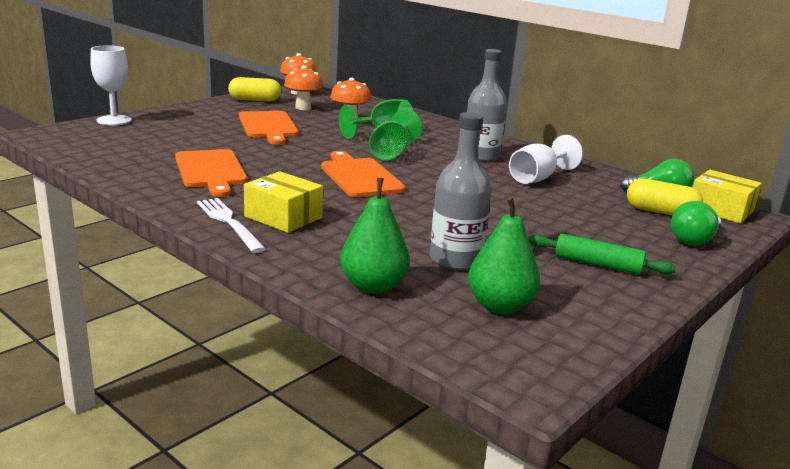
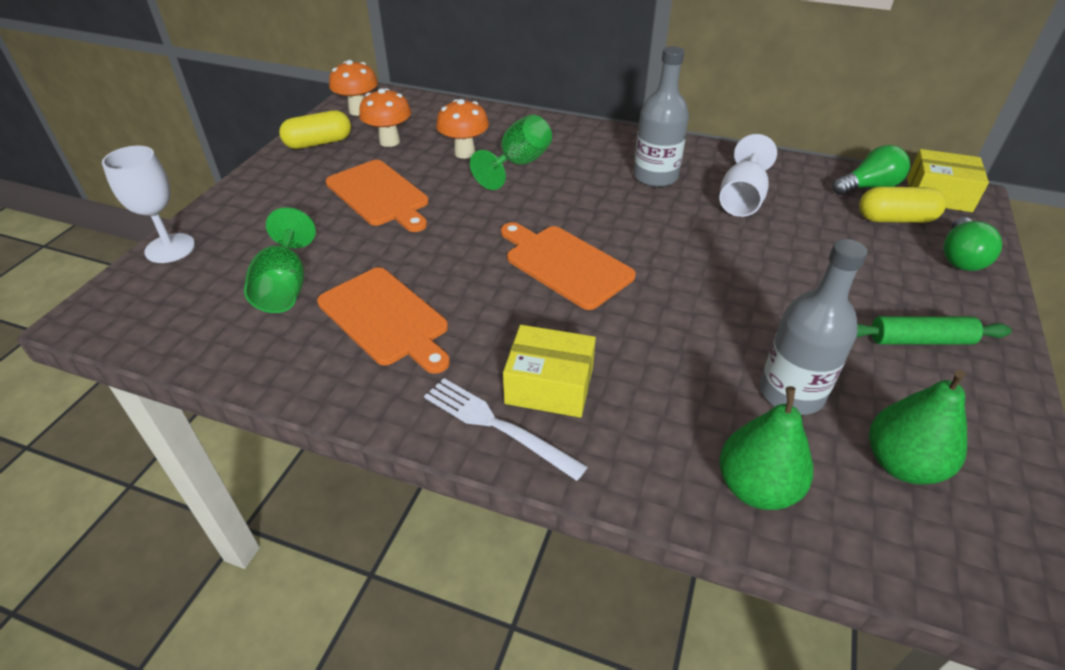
camera: 20 degrees left, 20 degrees up
green goblet [369,109,423,161] -> green goblet moved to [244,207,316,313]

